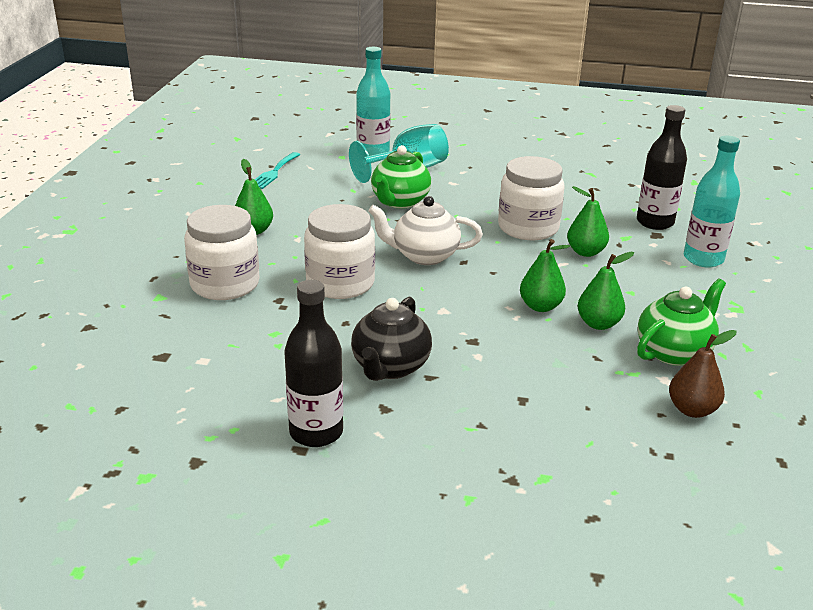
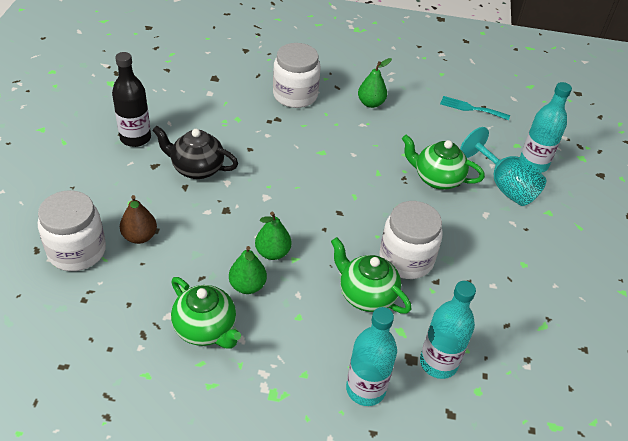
camera: 85 degrees right, 15 degrees up
white jar [304,204,375,299] -> white jar moved to [38,190,106,271]
white teapot [368,196,483,265] -> none
green pear [567,186,609,257] -> green teapot [331,237,411,314]
black bottle [637,105,687,230] -> turquoise bottle [420,281,476,379]
brown pear [669,330,737,418] -> brown pear moved to [120,195,157,244]

